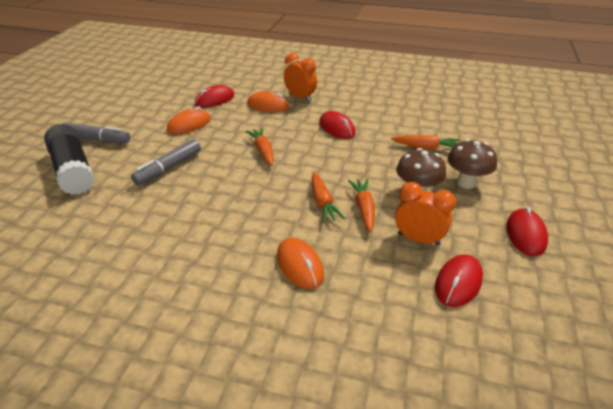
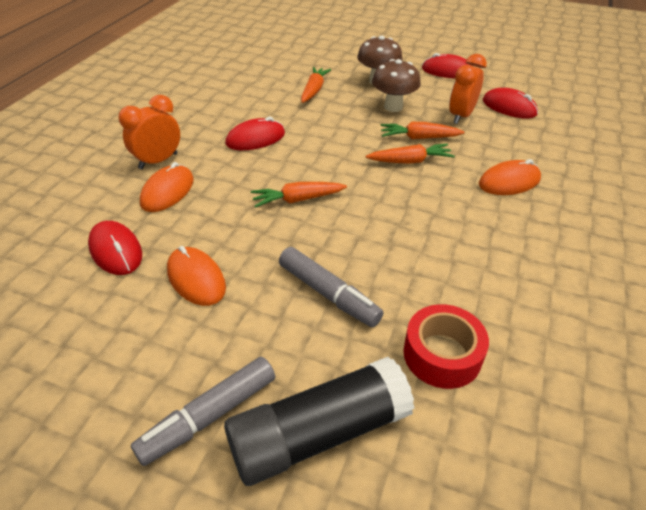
camera: 85 degrees left, 5 degrees up
grey marker [62,122,130,144] -> grey marker turned 150 degrees counterclockwise [131,357,275,466]
none -> red tape [403,304,489,389]

